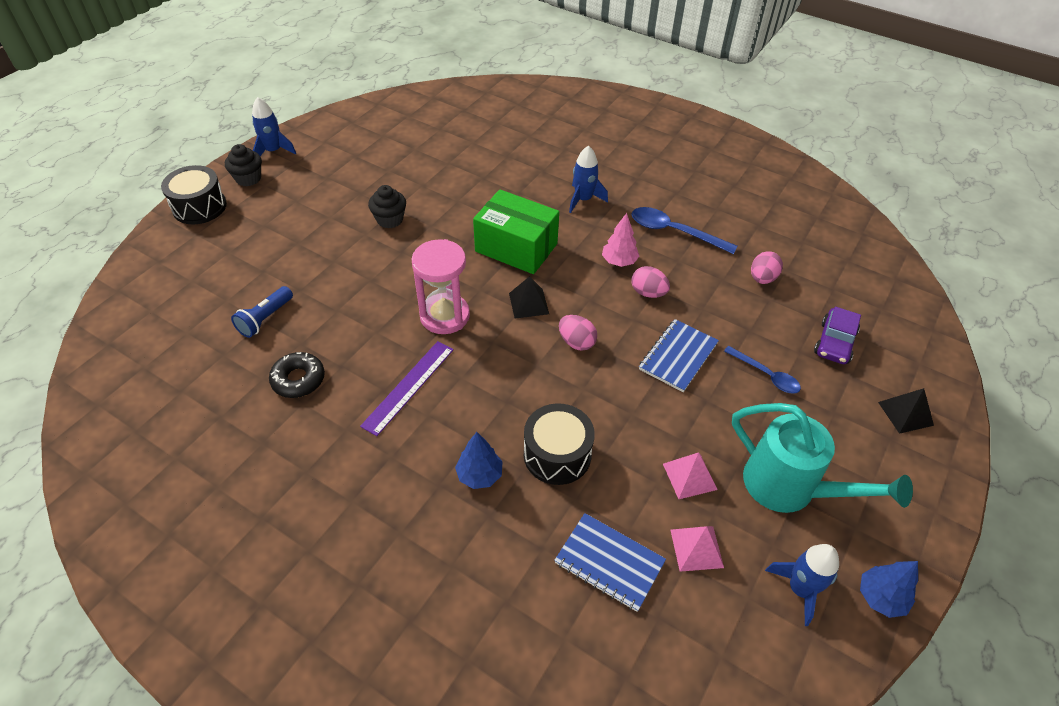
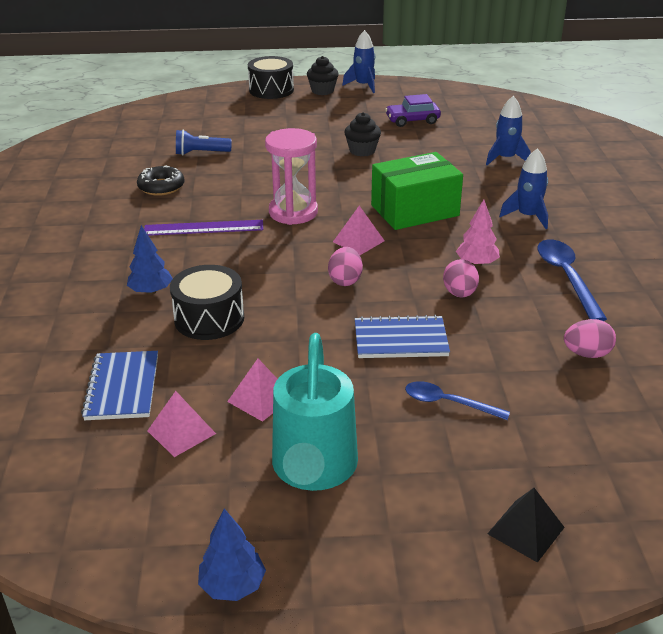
camera: 55 degrees right, 15 degrees down
green box [473,189,559,274] -> green box turned 75 degrees clockwise [371,152,463,230]
black pyramid [509,276,549,319] -> pink pyramid [333,206,385,255]
blue spoon [724,346,801,394] -> blue spoon turned 105 degrees clockwise [405,381,510,420]
blue rocket [765,544,839,626] -> blue rocket moved to [486,96,531,165]
purple car [814,307,861,364] -> purple car moved to [385,94,441,127]

